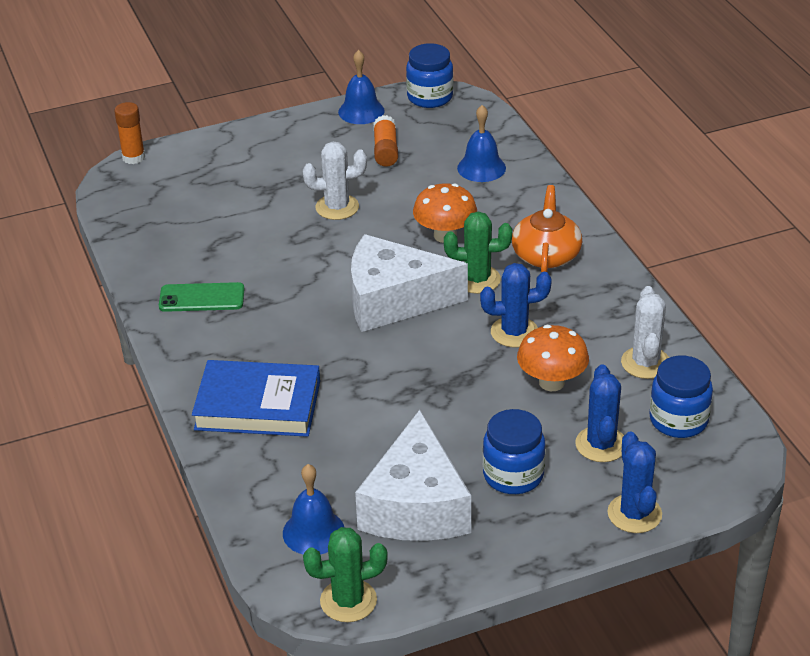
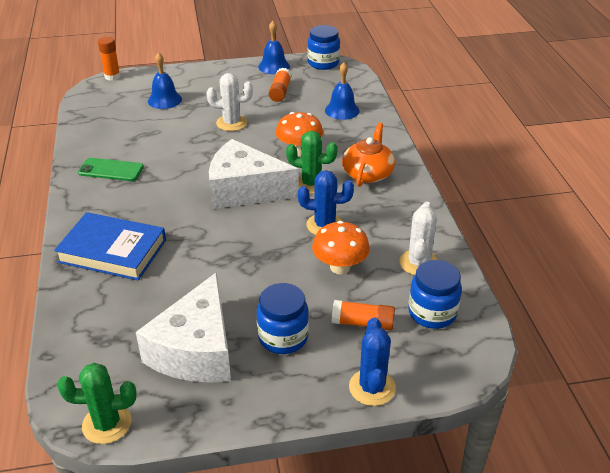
camera: 10 degrees right, 0 degrees up
blue bell [283,464,344,555] -> blue bell moved to [148,52,182,109]
blue cactus [575,364,624,462] -> orange glue stick [332,300,395,330]

